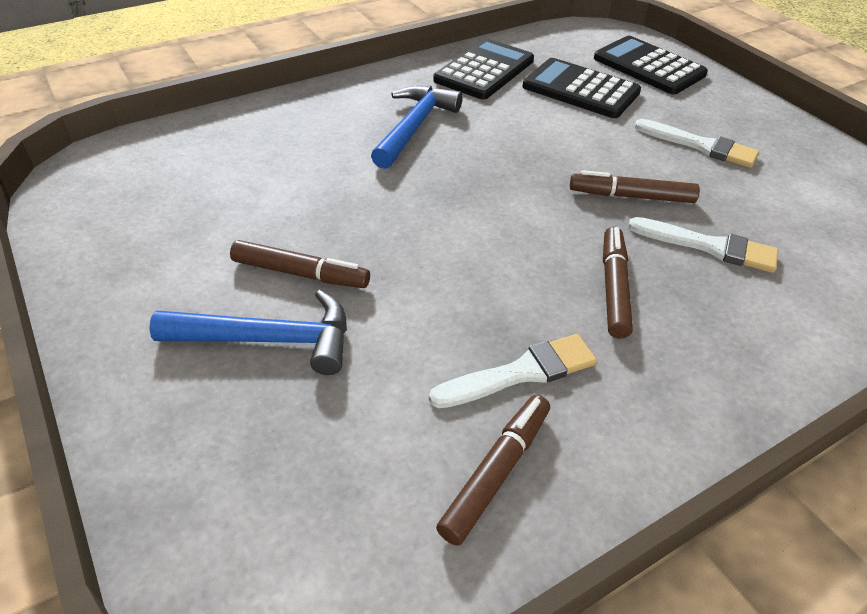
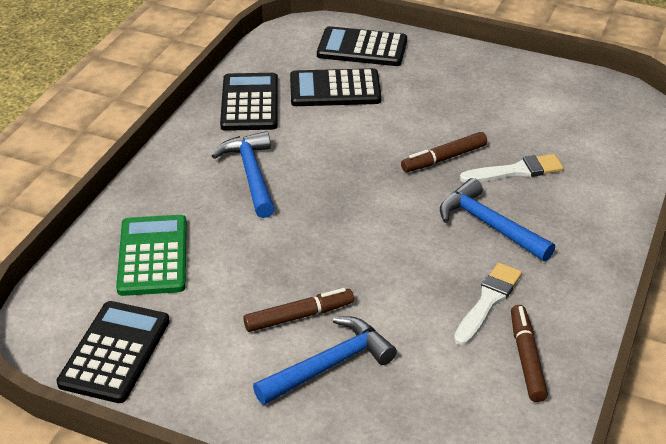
camera: 35 degrees left, 5 degrees down
brown marker [603,227,633,339] -> blue hammer [440,178,555,261]
white brush [634,119,759,168] -> none
none -> black calculator [56,301,170,403]
none -> green calculator [116,215,187,296]

